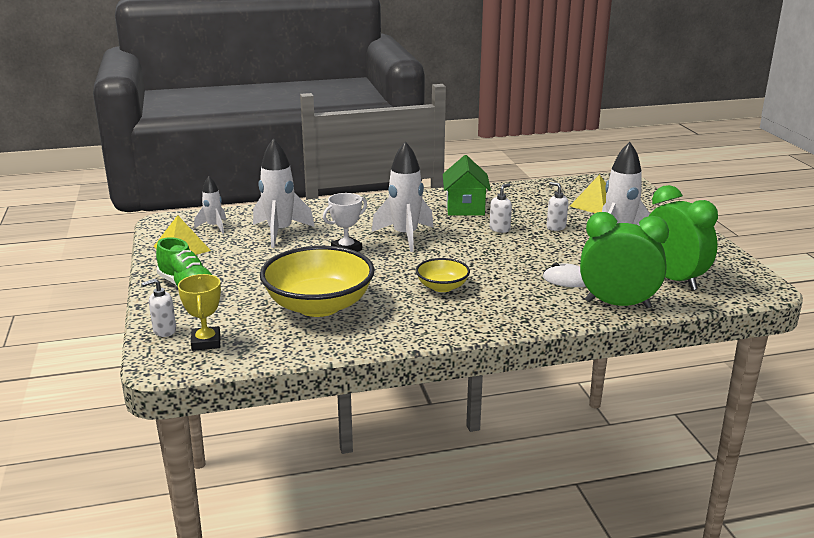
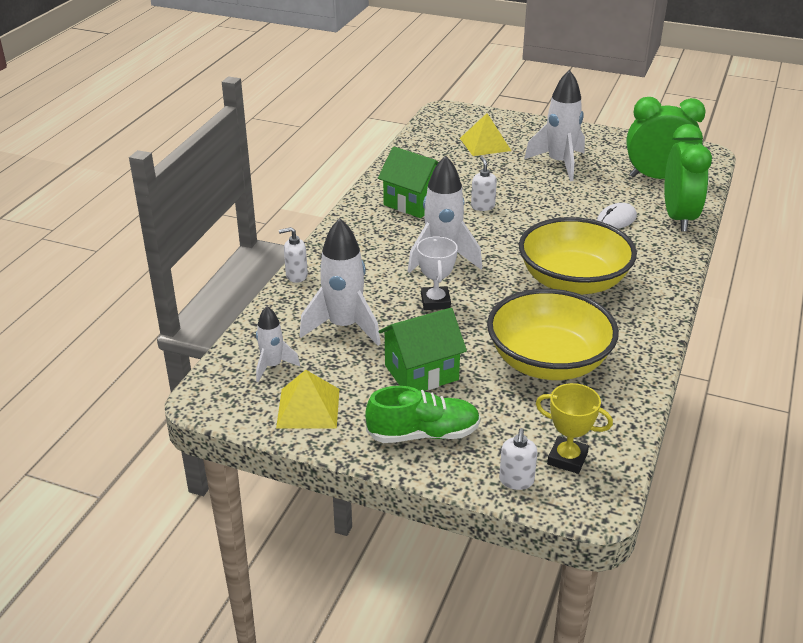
camera: 55 degrees left, 10 degrees up
yellow bowl [416,258,470,292] -> yellow bowl [519,217,637,295], size x1.99
white soap dispenser [547,182,568,231] -> white soap dispenser moved to [279,227,308,283]
green clock [580,212,669,308] -> green clock turned 135 degrees clockwise [664,124,712,232]
none -> green house [379,308,467,391]

